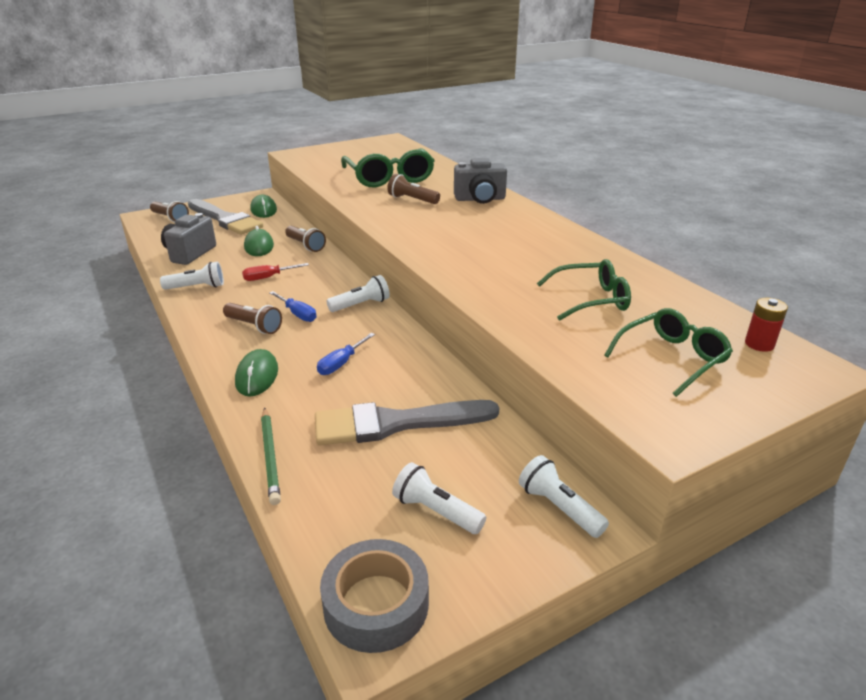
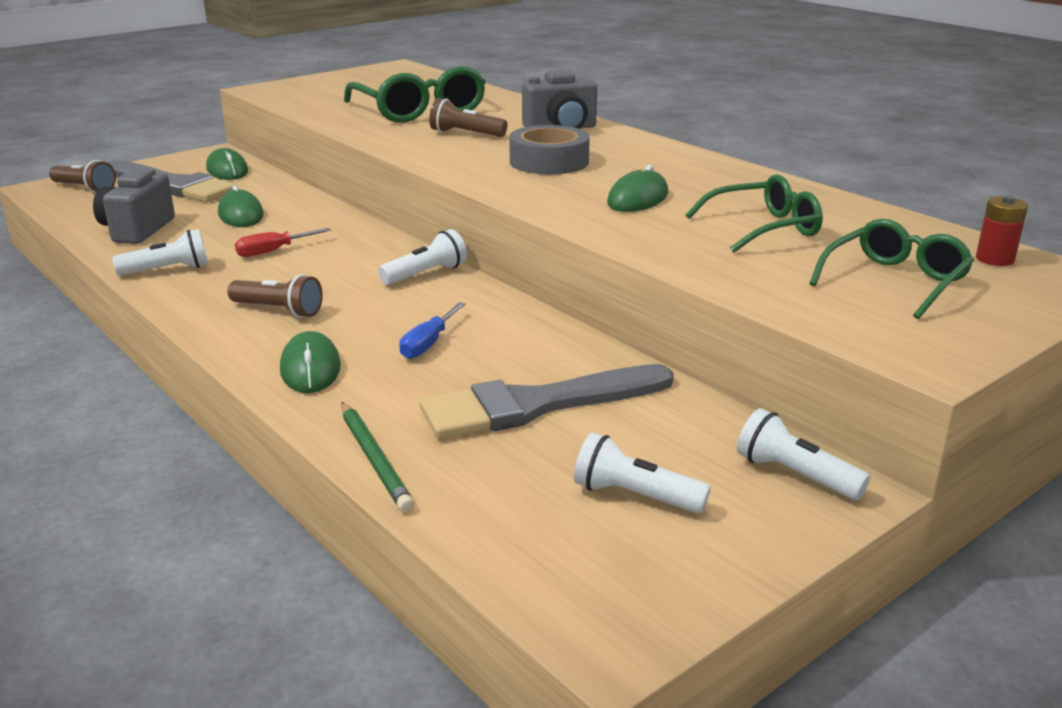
camera: 10 degrees left, 5 degrees down
blue screwdriver [269,291,316,322] -> none
brown flashlight [285,226,326,252] -> none
grey tape [320,539,429,653] -> grey tape moved to [509,125,590,174]
none -> green mouse [607,165,668,212]

